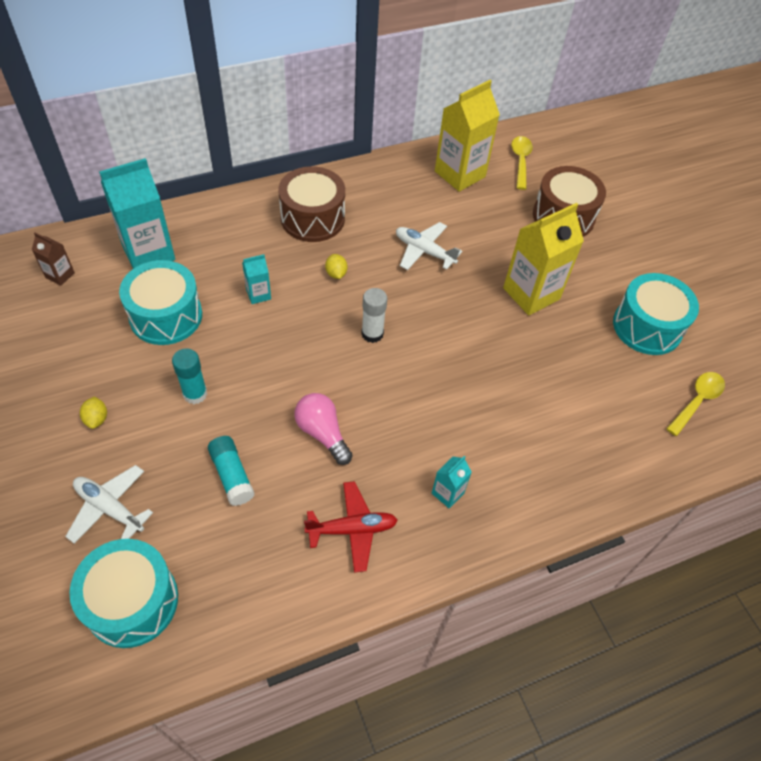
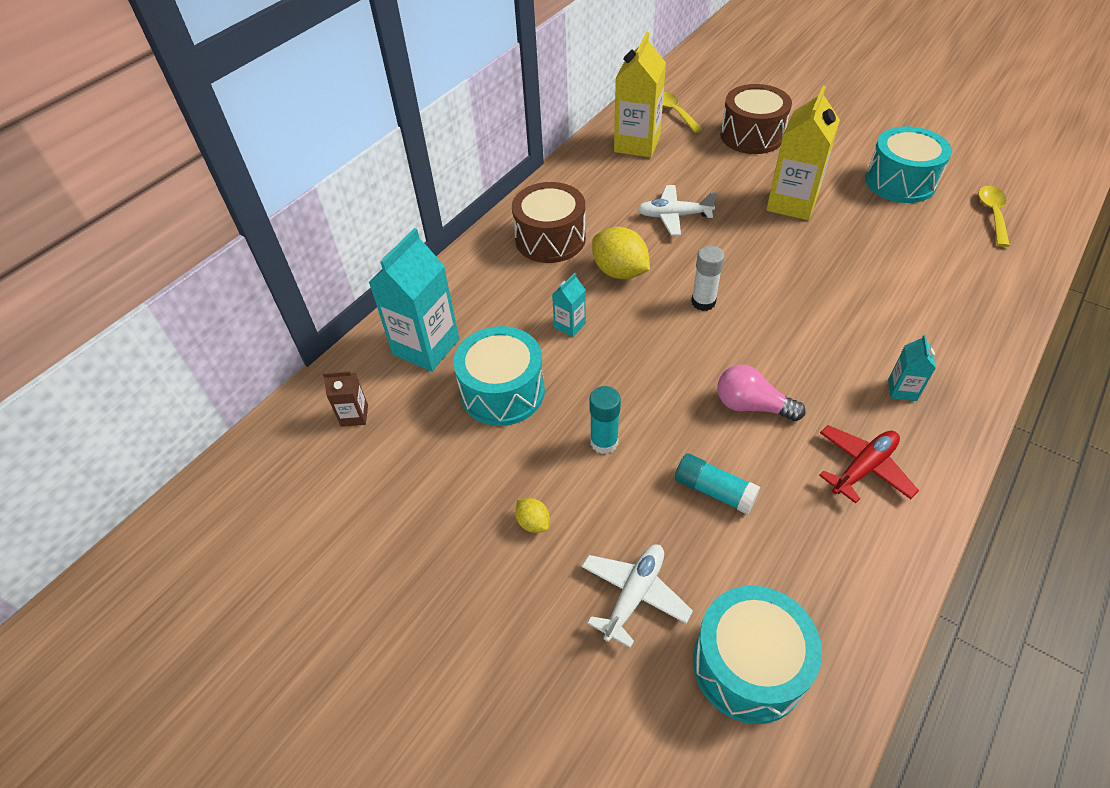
camera: 25 degrees left, 5 degrees down
white plane [65,465,153,544] -> white plane turned 120 degrees clockwise [581,544,693,648]
yellow lemon [325,254,347,279] -> yellow lemon [592,227,650,279], size x2.04

